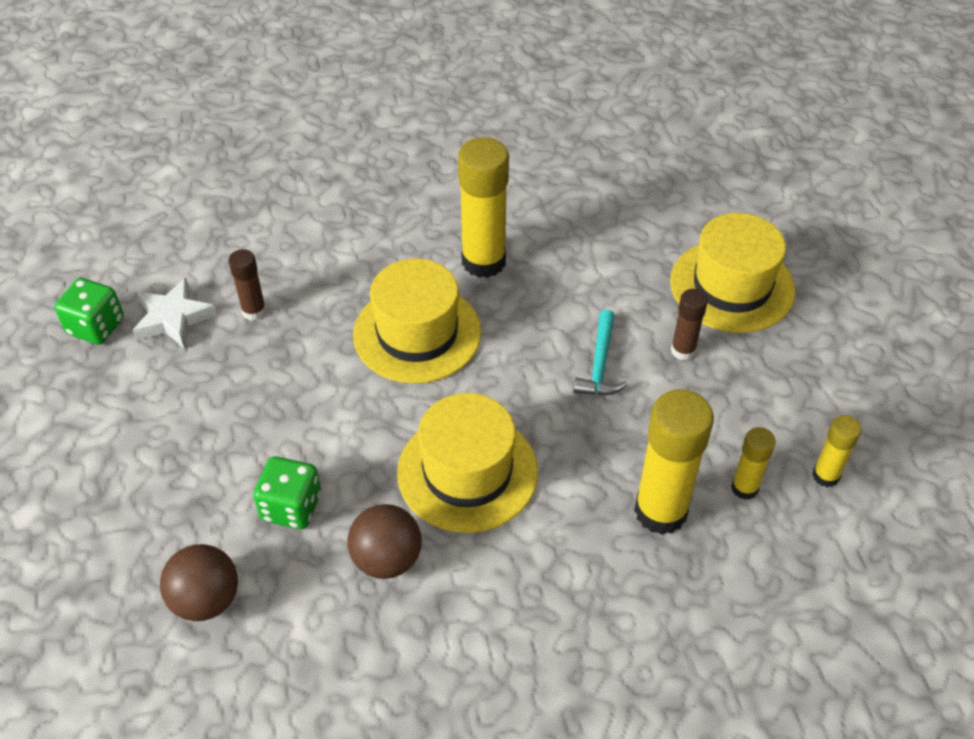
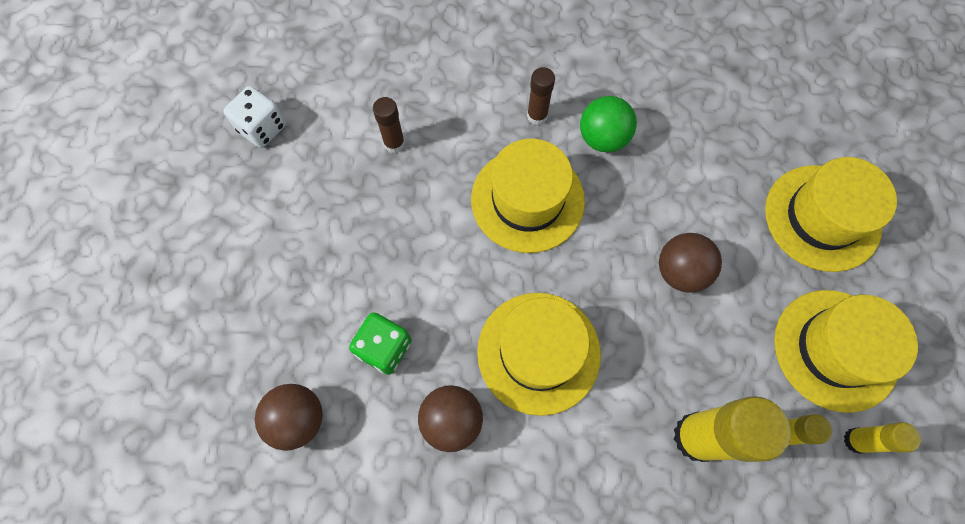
camera: 15 degrees right, 20 degrees up
green dice [54,278,124,345] -> white dice [223,86,286,148]
white star [132,278,217,349] -> none
yellow glue stick [458,137,509,278] -> green ball [580,96,637,153]
turquoise hammer [573,309,627,395] -> brown ball [659,233,722,292]
brown glue stick [671,289,708,360] -> brown glue stick moved to [527,67,555,125]
none -> yellow hat [774,290,918,413]

